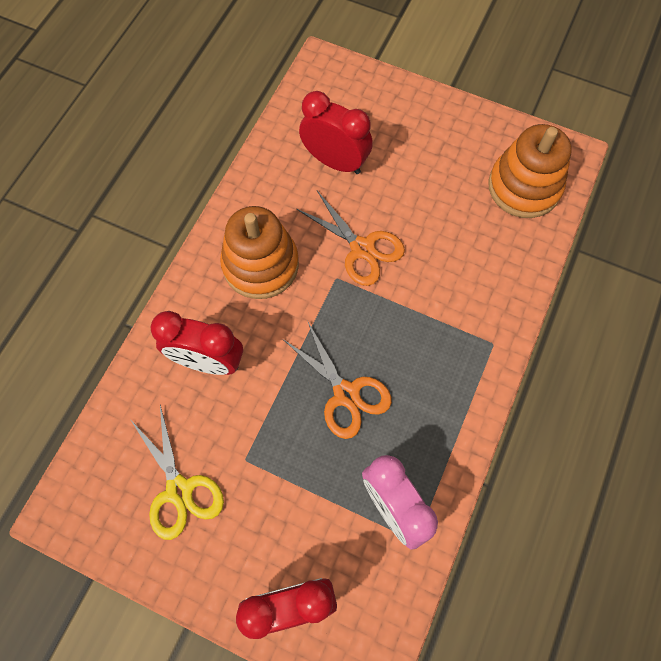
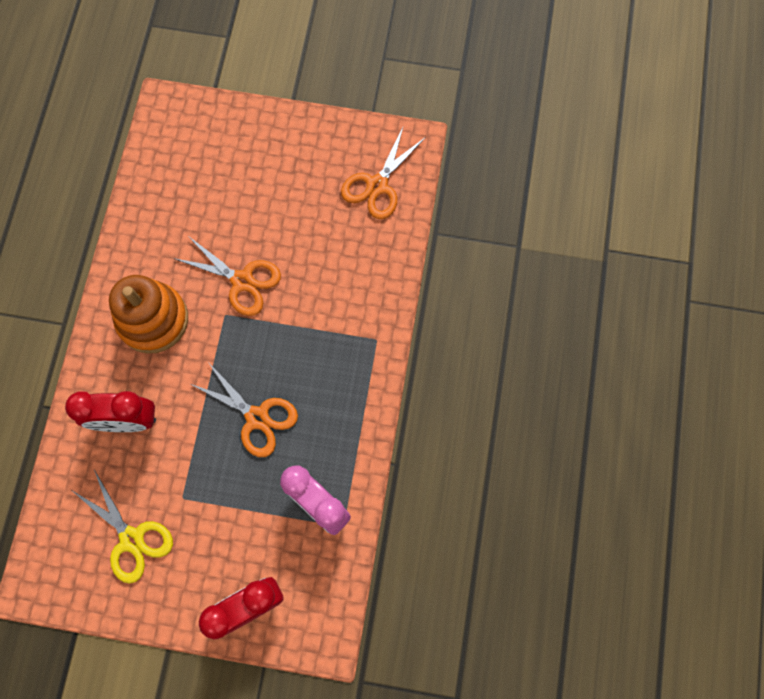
camera: 15 degrees left, 5 degrees up
red clock [299,91,373,174] -> none
orange stacking toy [488,124,572,218] -> orange scissors [341,125,426,219]

